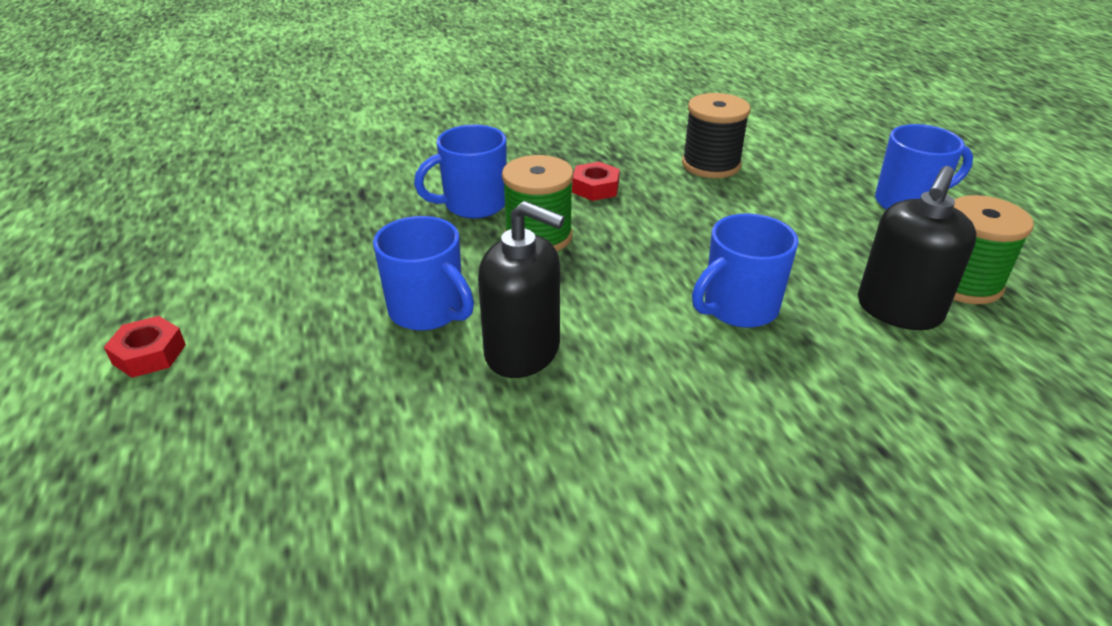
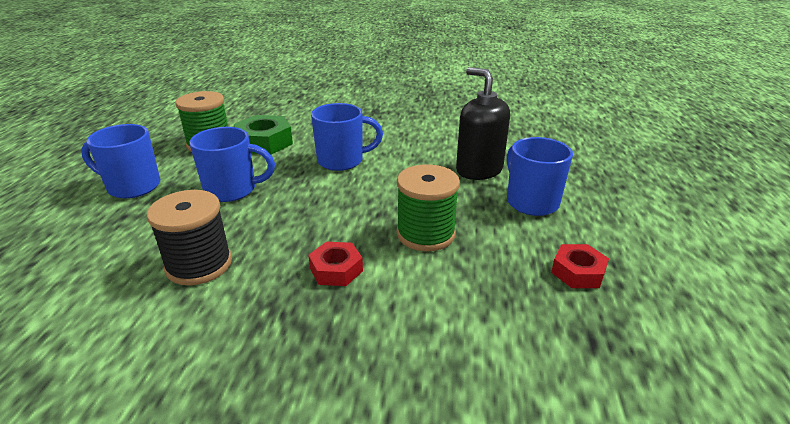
camera: 155 degrees left, 5 degrees down
red nut [104,316,186,378] -> red nut moved to [551,244,609,288]
blue mug [414,125,507,219] -> blue mug moved to [190,127,275,202]
black soap dispenser [858,166,977,330] -> green nut [234,115,293,154]

